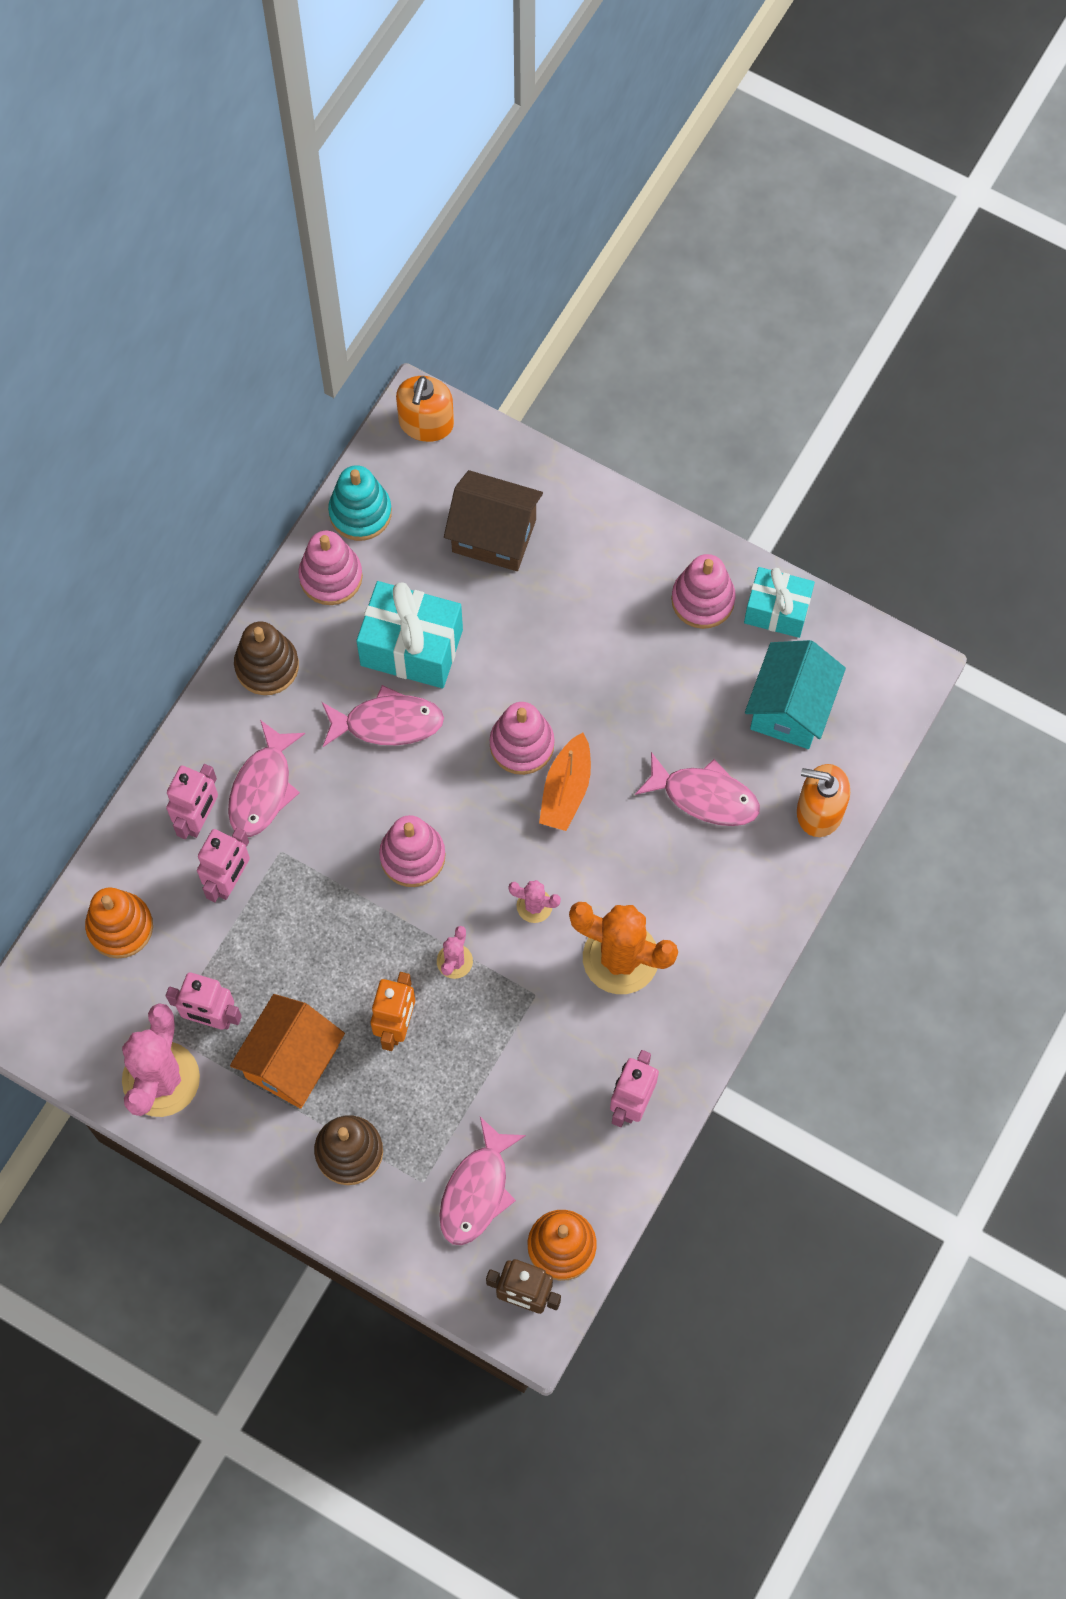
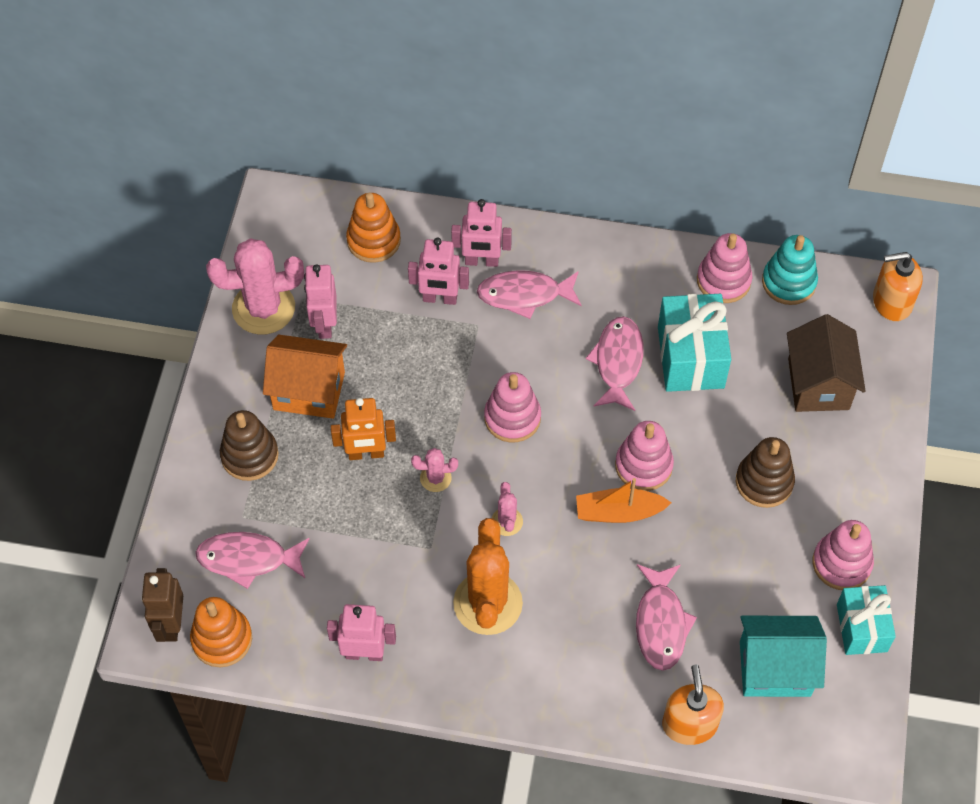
camera: 70 degrees right, 10 degrees down
brown stacking toy [234,622,299,695] -> brown stacking toy moved to [736,437,795,508]
pink fish [322,685,444,747] -> pink fish turned 150 degrees counterclockwise [586,316,644,411]

